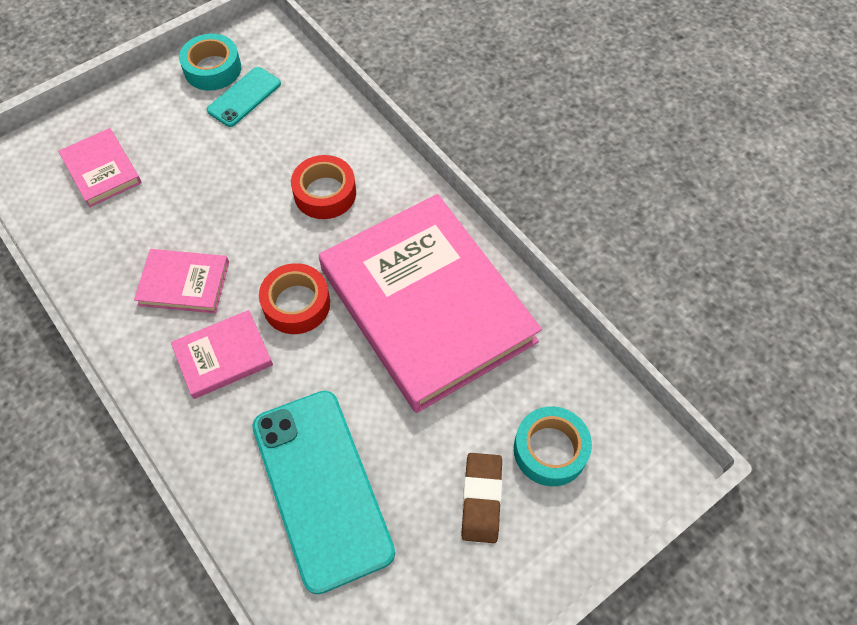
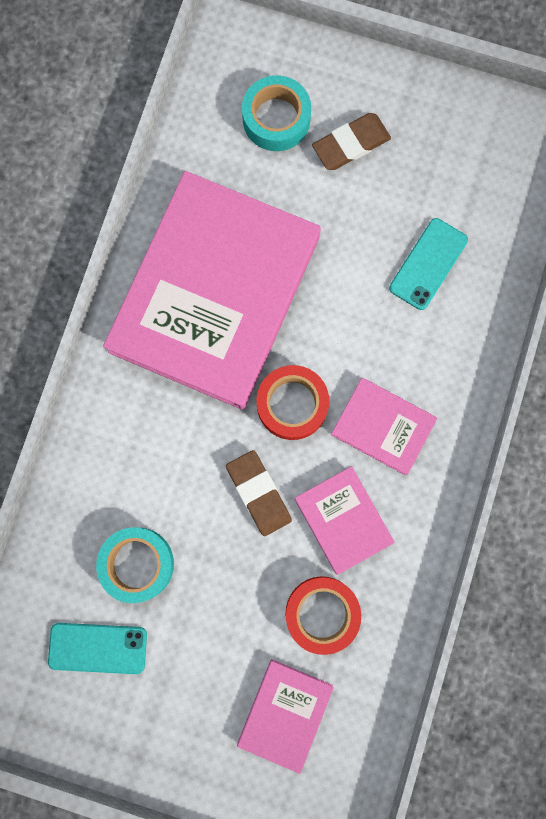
camera: 125 degrees left, 20 degrees up
turquoise tape [179,34,241,91] -> turquoise tape moved to [96,527,174,603]
turquoise phone [252,391,395,594] -> turquoise phone [389,218,468,310], size x0.51
red tape [291,155,356,219] -> red tape moved to [285,576,361,655]
none -> brown eraser [226,450,292,536]

